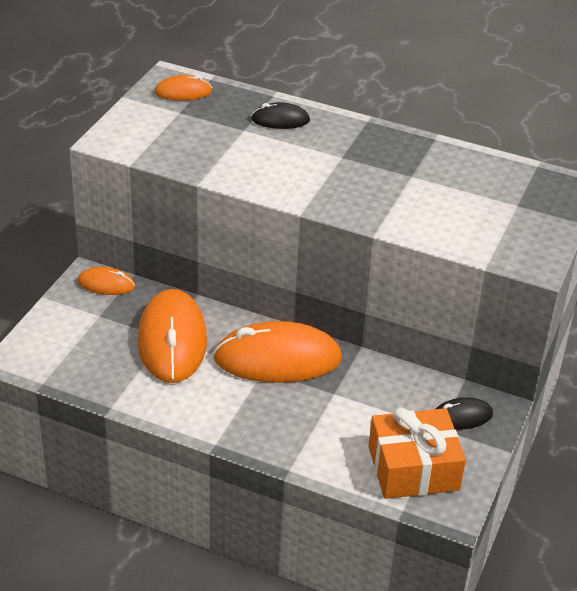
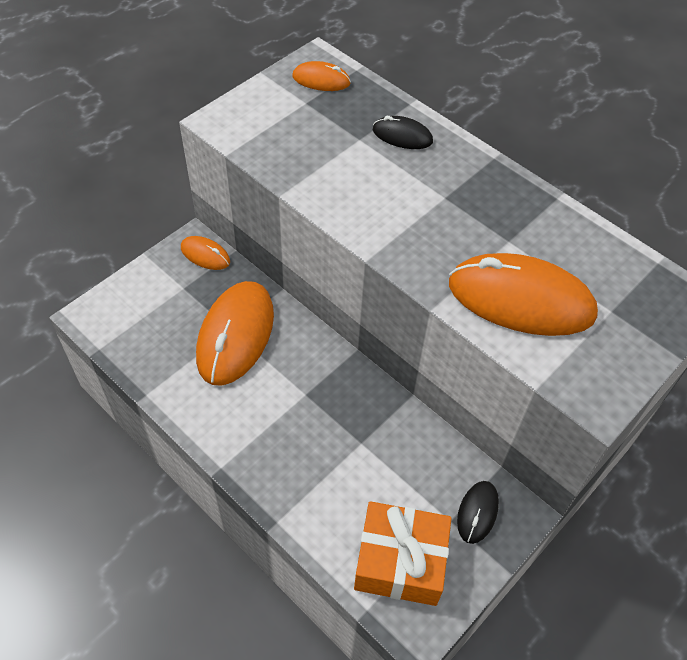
camera: 20 degrees right, 15 degrees up
orange mouse [213,321,342,383] -> orange mouse moved to [449,253,598,336]
black mouse [436,397,493,430] -> black mouse turned 75 degrees counterclockwise [457,481,499,544]

